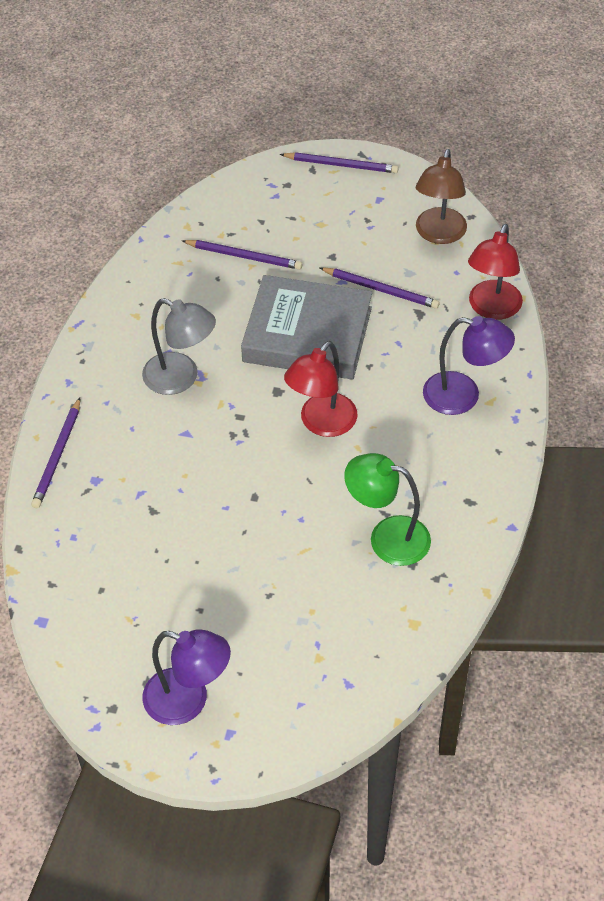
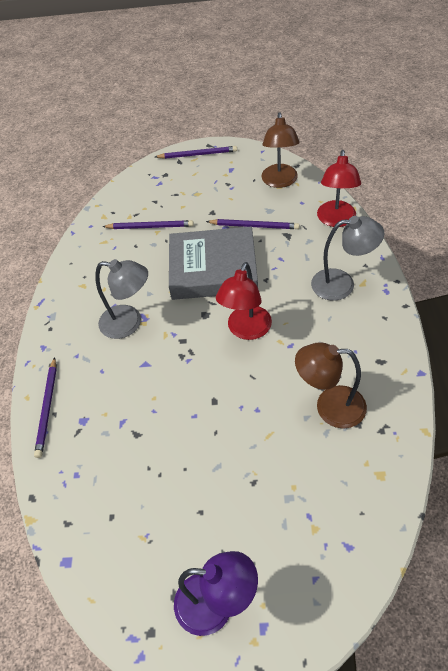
camera: 10 degrees left, 0 degrees up
green lamp [344,453,431,566] -> brown lamp [295,342,367,429]
purple lamp [423,316,515,415] -> grey lamp [311,216,384,301]

